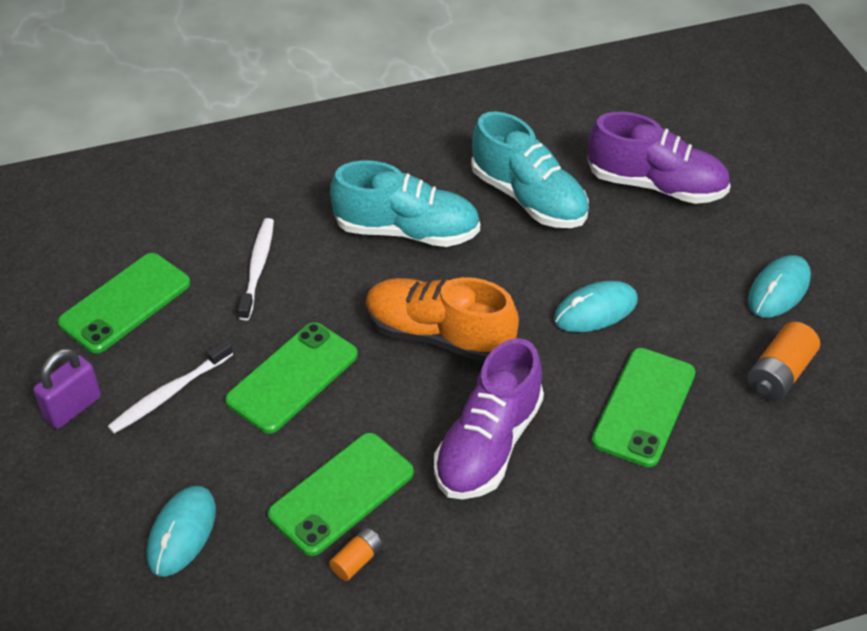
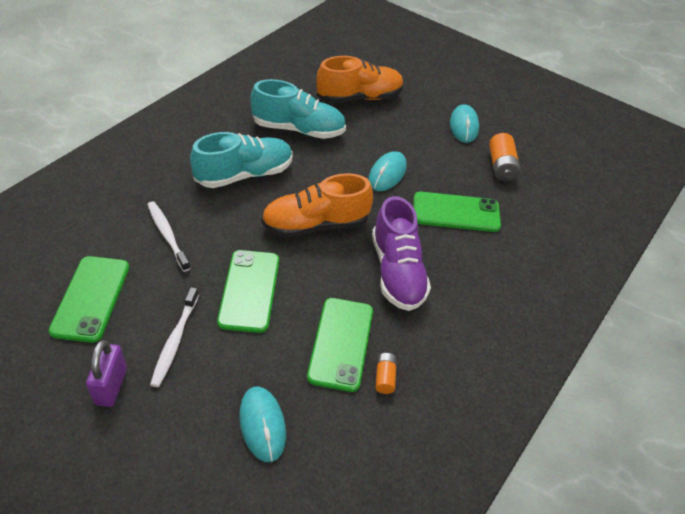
camera: 40 degrees left, 0 degrees up
purple shoe [588,112,731,204] -> orange shoe [316,56,404,103]
green phone [592,348,696,467] -> green phone turned 75 degrees counterclockwise [413,192,501,232]

